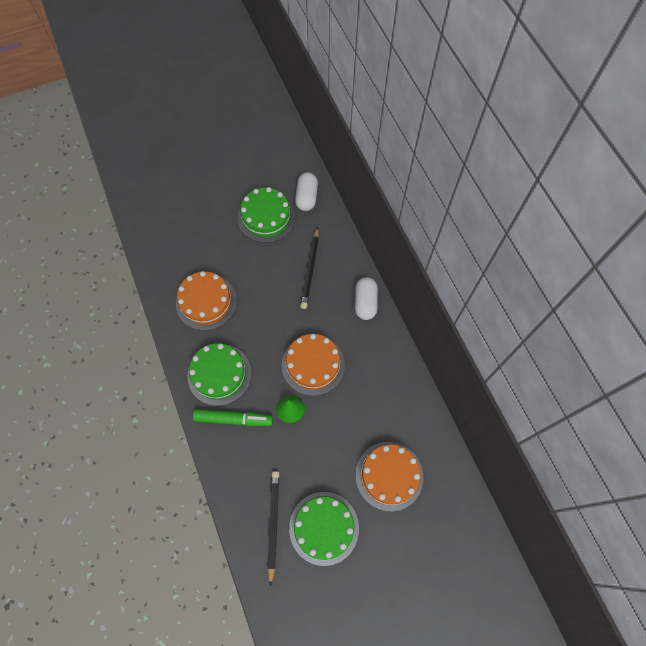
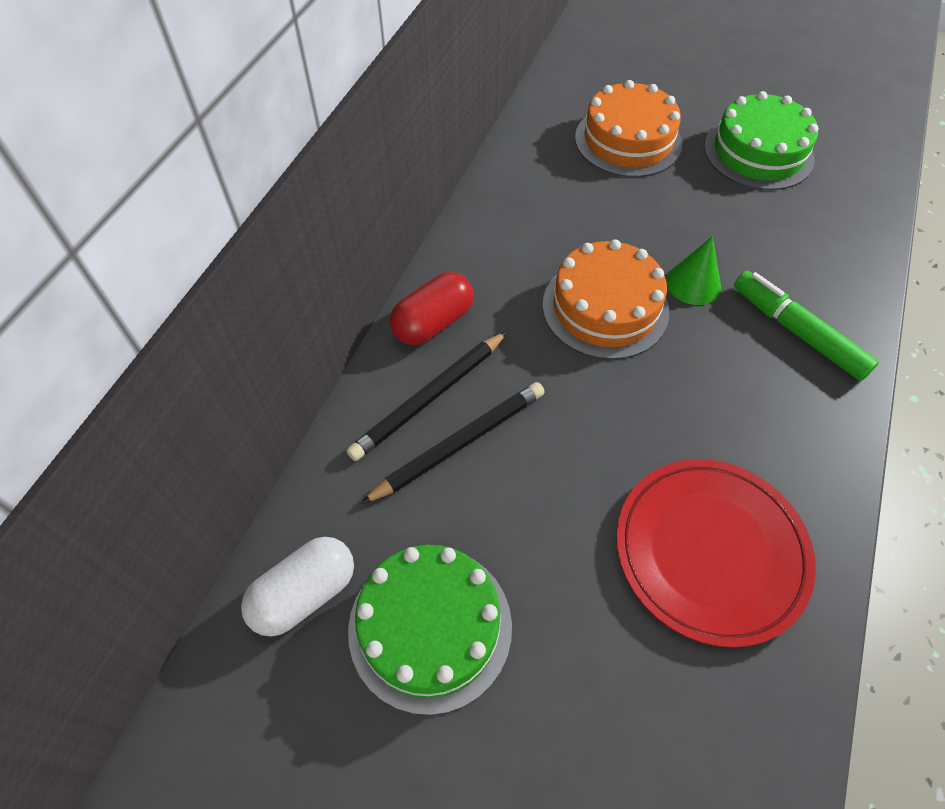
camera: 135 degrees left, 10 degrees down
orange cake [176,271,237,331] -> red plate [616,459,816,648]
green cake [187,343,251,406] -> none
black pencil [267,471,279,587] -> black pencil moved to [347,331,507,461]
white capsule [355,277,378,320] -> red capsule [390,272,474,345]

